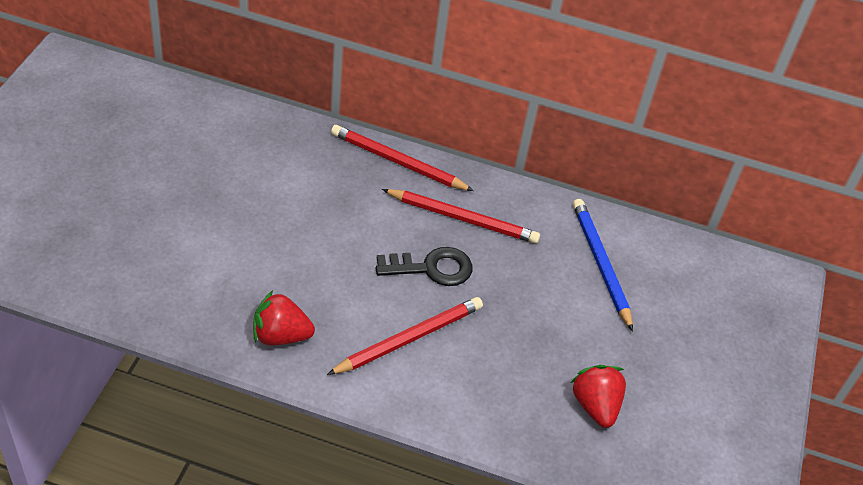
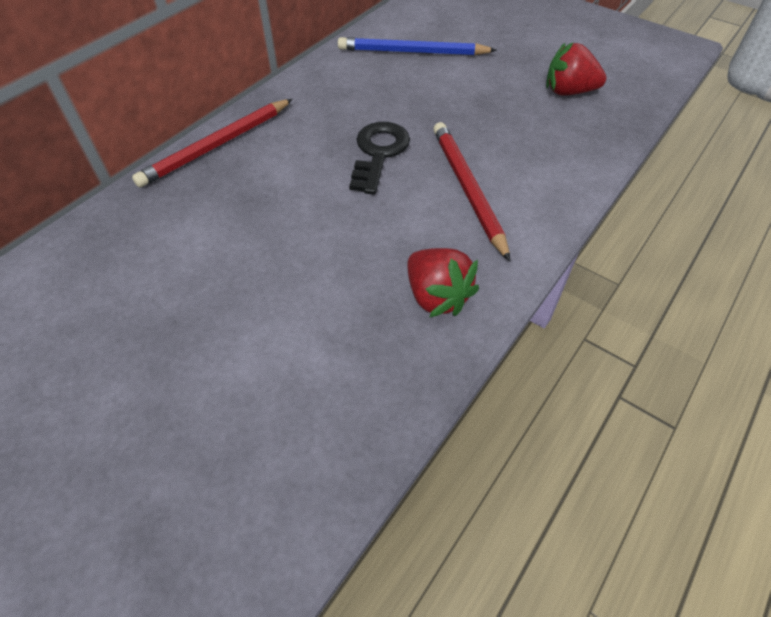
camera: 65 degrees left, 5 degrees up
red strawberry [253,290,315,346] -> red strawberry turned 60 degrees counterclockwise [407,248,479,317]
red pencil [382,189,540,244] -> none

